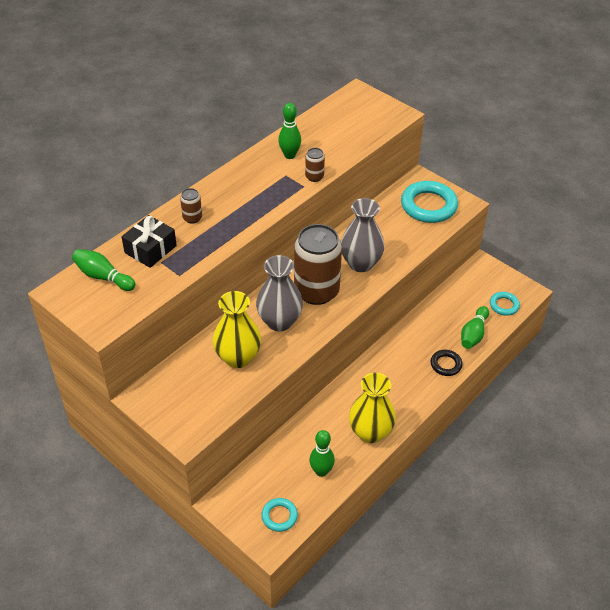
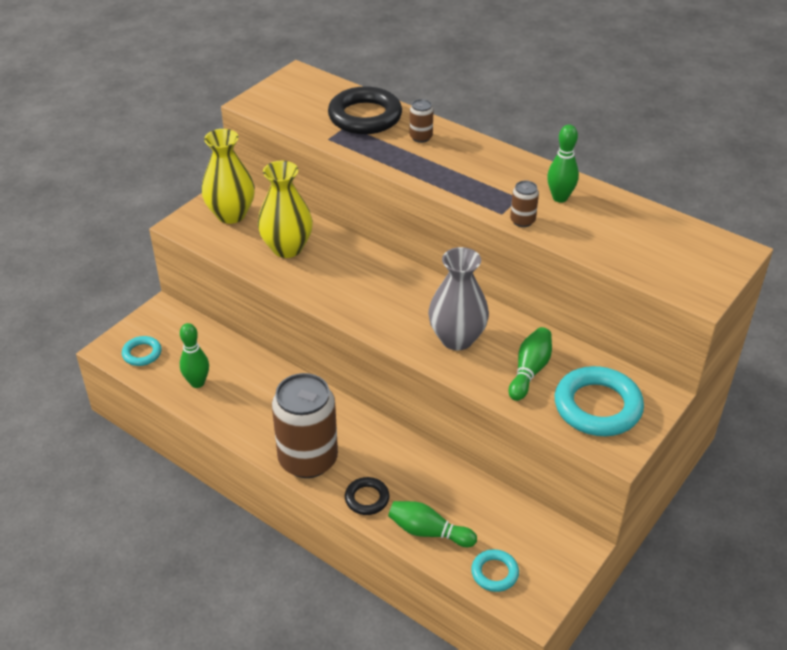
camera: 85 degrees right, 5 degrees down
green bowling pin [72,249,136,291] -> green bowling pin moved to [508,327,552,401]
black gift [121,215,177,268] -> black ring [328,86,402,134]
grey vase [256,255,303,331] -> none
brown can [294,224,342,305] -> brown can moved to [272,373,338,478]
yellow vase [349,373,396,443] -> yellow vase moved to [201,129,255,224]

